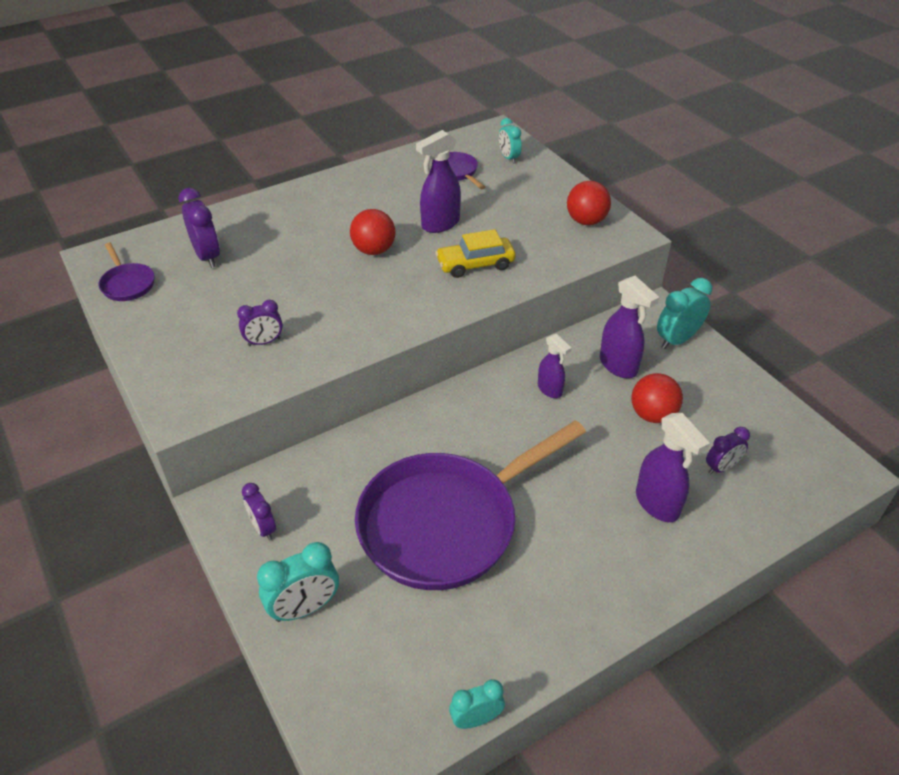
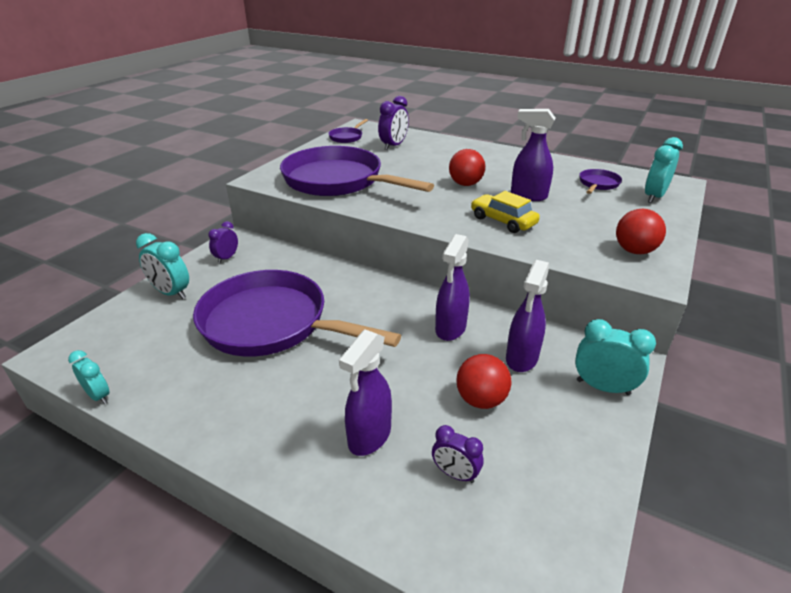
camera: 60 degrees right, 10 degrees down
purple clock [237,300,283,346] -> purple pan [280,146,434,196]
turquoise clock [499,118,522,164] -> turquoise clock [645,137,683,203], size x1.55
purple spray bottle [538,334,572,398] -> purple spray bottle [435,234,470,341], size x1.56

